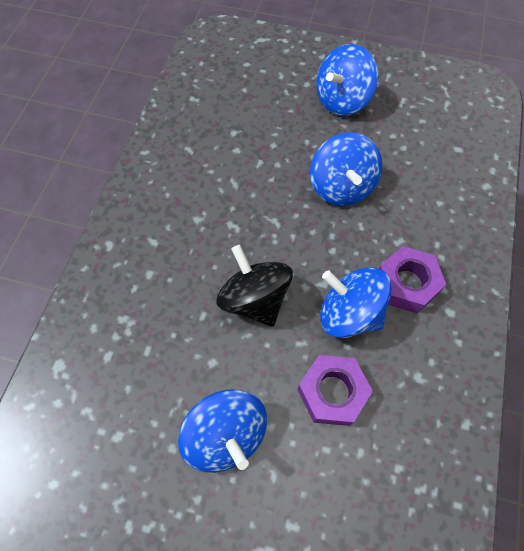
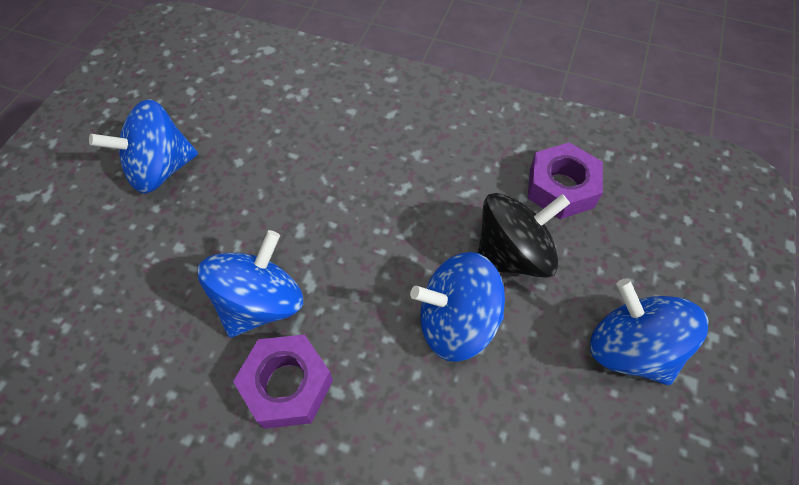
camera: 95 degrees right, 5 degrees down
black spinning top [216,245,293,327] -> black spinning top moved to [478,193,570,278]
purple nut [297,355,373,426] -> purple nut moved to [528,142,603,219]

